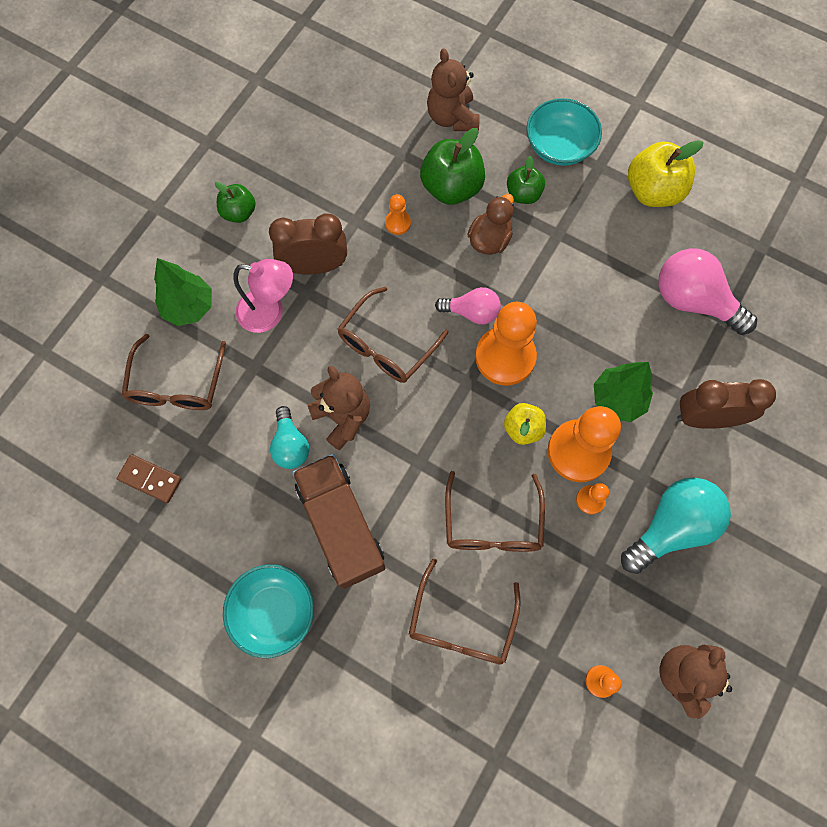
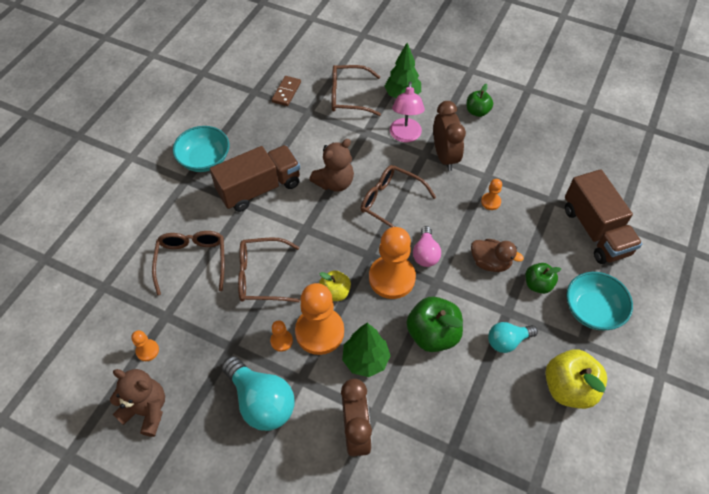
camera: 85 degrees right, 15 degrees down
turquoise light bulb [270,406,309,469] -> turquoise light bulb moved to [488,322,538,353]
brown glasses [409,558,521,665] -> brown glasses turned 75 degrees clockwise [152,231,224,295]
green apple [420,128,485,205] -> green apple moved to [406,297,463,352]
brown teddy bear [427,48,480,131] -> brown truck [565,169,642,264]
pink light bulb [658,248,757,335] -> none

